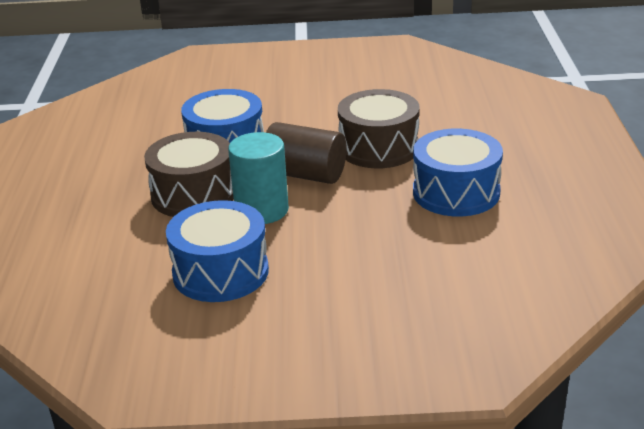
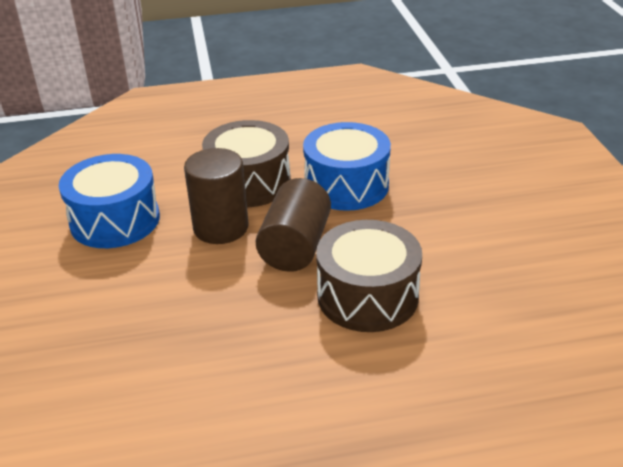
camera: 80 degrees right, 5 degrees up
turquoise cylinder [228,132,289,224] -> brown cylinder [184,148,248,244]
blue drum [413,129,503,217] -> none

